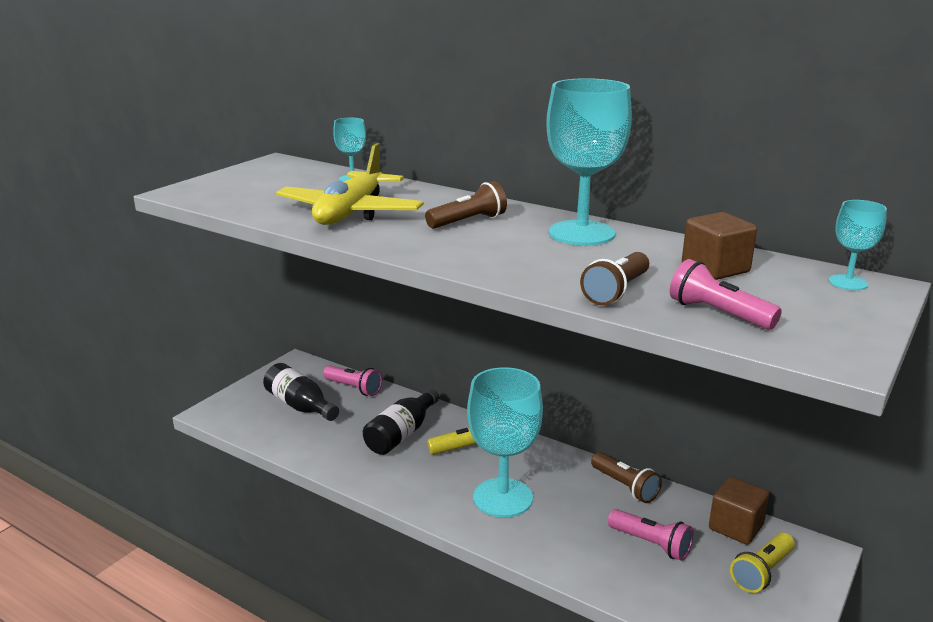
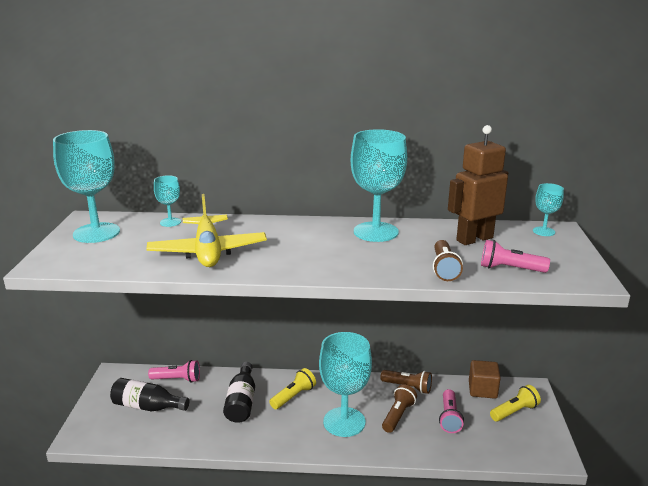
camera: 30 degrees left, 0 degrees up
brown flashlight [425,181,507,229] -> brown flashlight moved to [382,384,417,433]
pink flashlight [608,509,693,561] -> pink flashlight turned 90 degrees clockwise [439,389,464,433]
brown cube [682,212,757,280] -> brown robot [448,125,508,245]
yellow flashlight [730,533,795,593] -> yellow flashlight turned 135 degrees counterclockwise [490,385,541,421]
none -> turquoise goblet [53,130,120,243]

